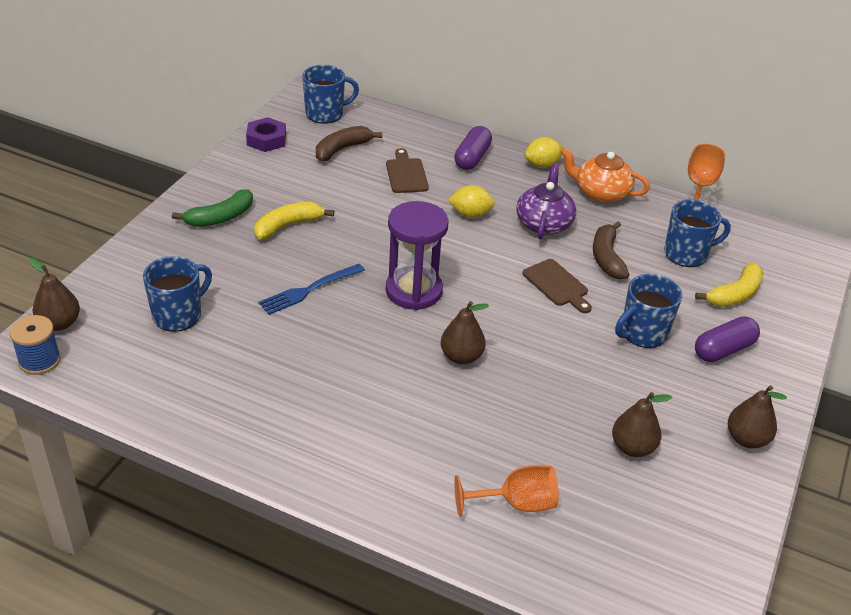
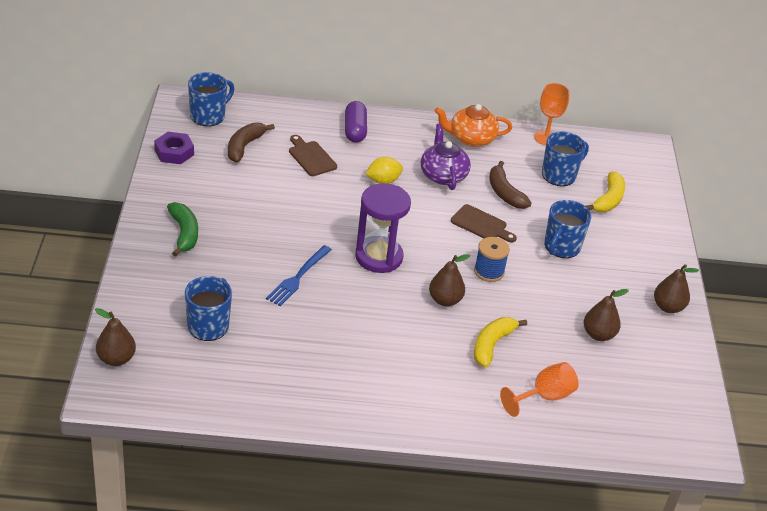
camera: 25 degrees left, 0 degrees up
blue spool [9,315,61,375] -> blue spool moved to [474,237,510,282]
green banana [172,189,253,227] -> green banana turned 45 degrees counterclockwise [167,202,198,257]
yellow banana [254,202,334,240] -> yellow banana moved to [474,317,527,368]
yellow lemon [524,137,563,168] -> none
purple capsule [695,316,760,362] -> none

